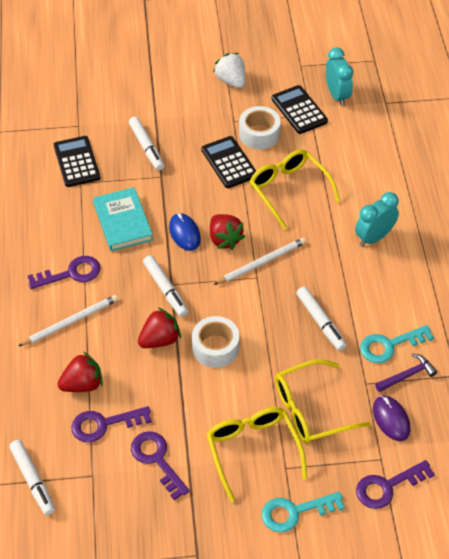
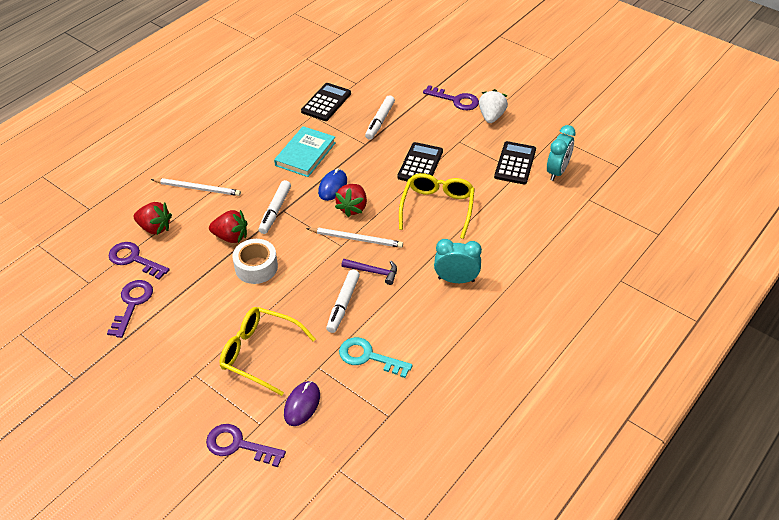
camera: 45 degrees right, 5 degrees down
white marker [9,440,55,515] -> none
purple key [28,256,101,289] -> purple key moved to [423,85,479,110]
yellow glasses [206,407,307,503] -> none
white tape [239,106,281,149] -> none
turquoise key [261,492,345,532] -> none
purple hammer [375,354,437,392] -> purple hammer moved to [341,259,397,285]

